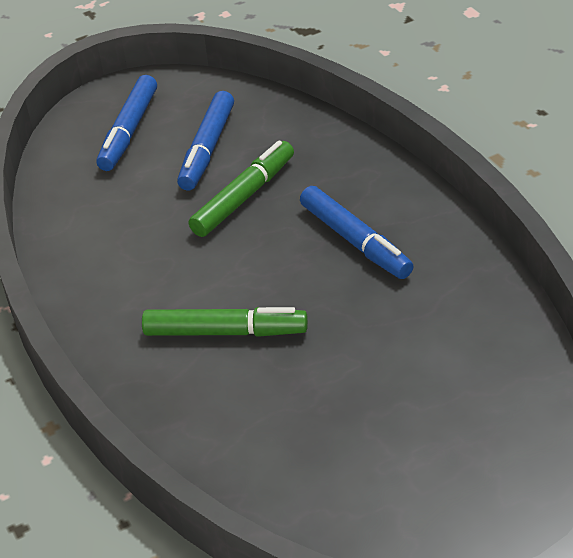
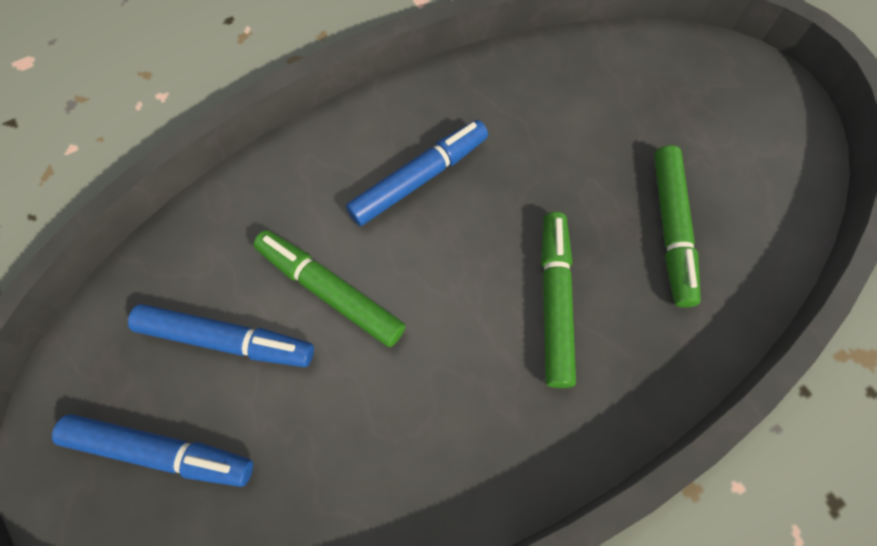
camera: 95 degrees left, 25 degrees up
none -> green marker [654,145,701,308]

